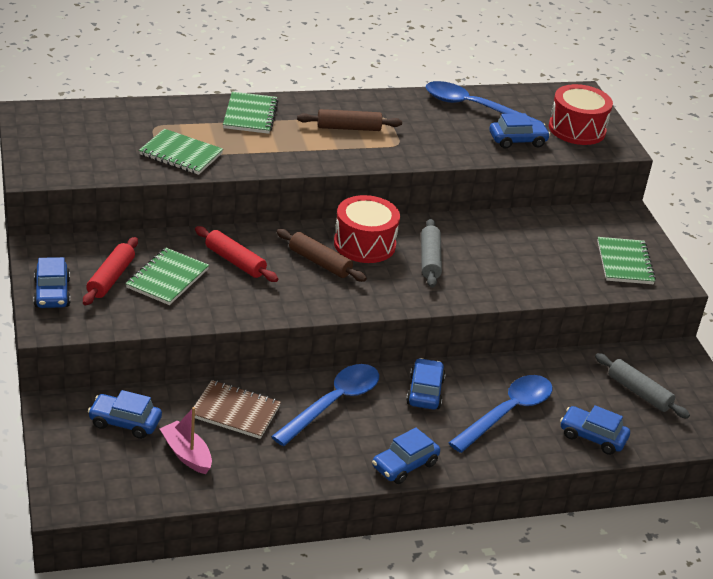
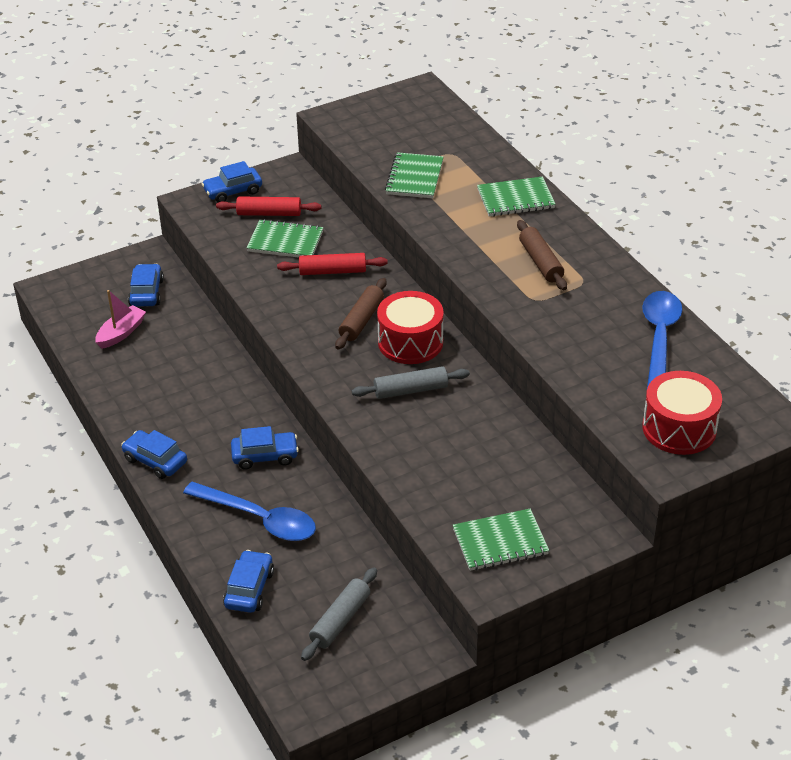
camera: 80 degrees right, 5 degrees up
brown notebook [194,380,281,439] -> none
red rolling pin [195,226,278,282] -> red rolling pin turned 60 degrees clockwise [277,253,388,275]
blue spoon [271,364,379,446] -> none
blue car [489,113,550,149] -> none

